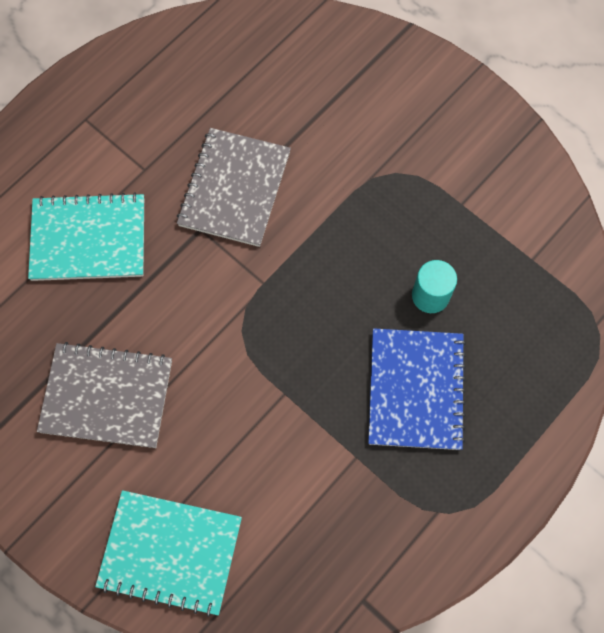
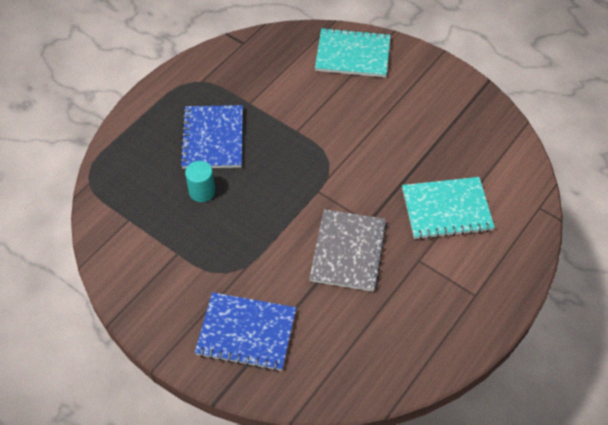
camera: 175 degrees right, 15 degrees down
grey notebook [37,342,172,448] -> none
none -> blue notebook [195,292,296,371]

